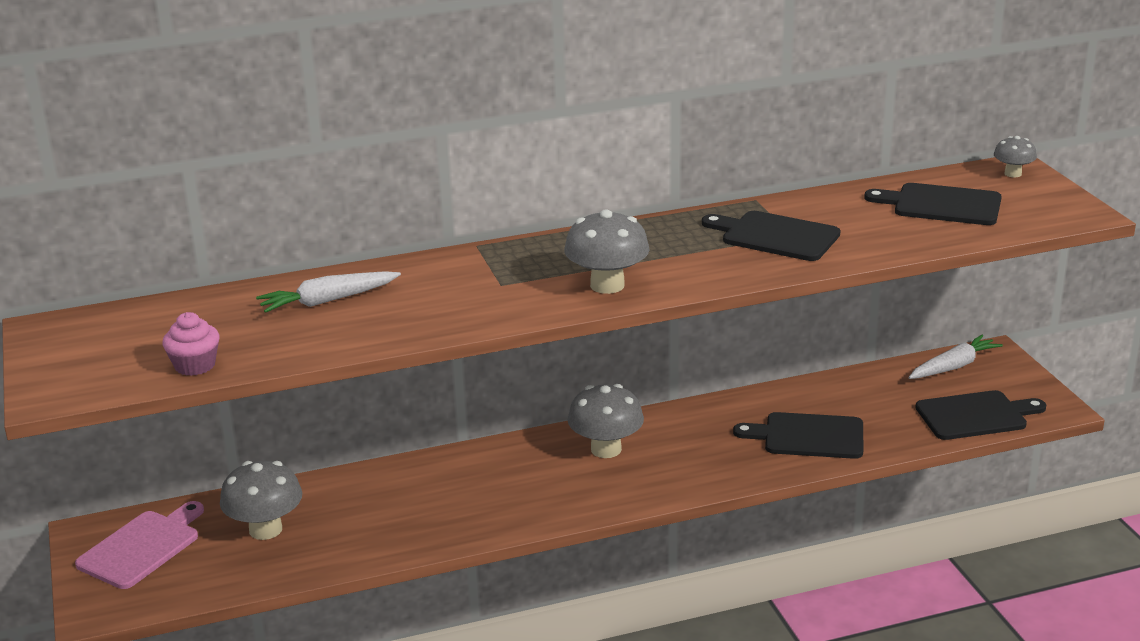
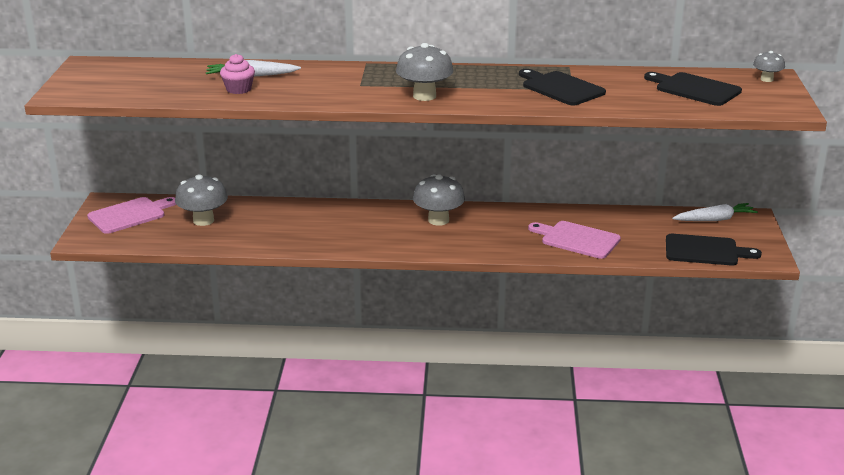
camera: 20 degrees right, 0 degrees up
pink cupcake [162,312,219,376] -> pink cupcake moved to [220,54,255,94]
black cutting board [733,412,863,459] -> pink cutting board [528,221,621,259]

